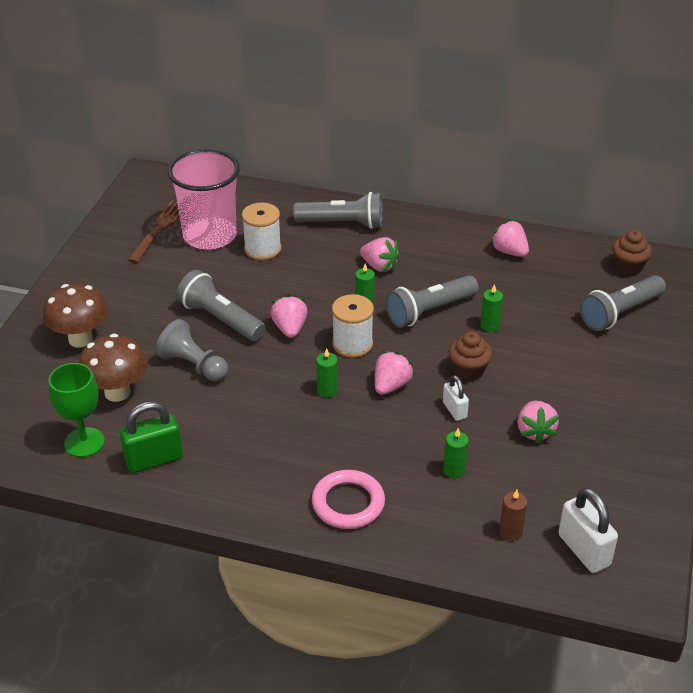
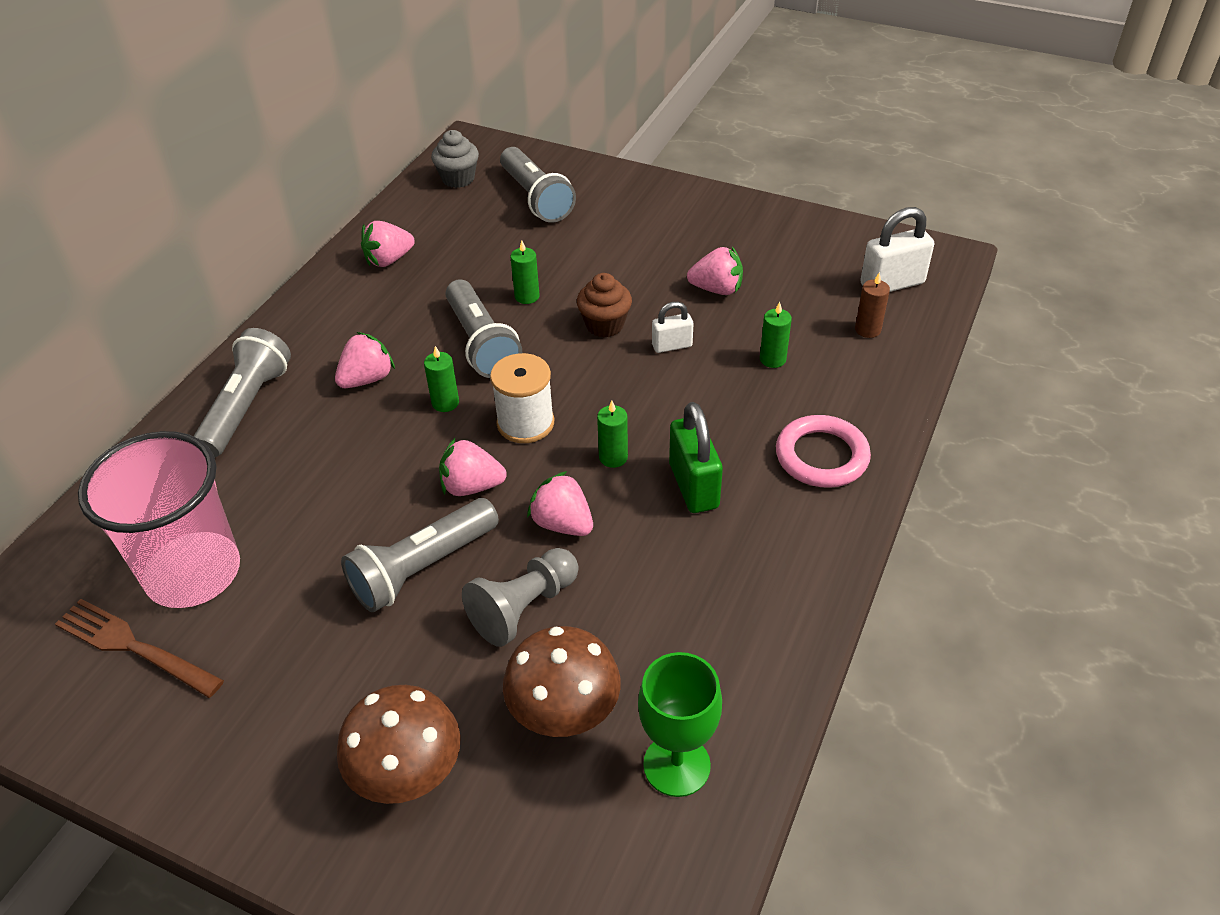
camera: 80 degrees left, 5 degrees up
green padlock [120,401,183,473] -> green padlock moved to [669,402,723,513]
white spool [242,202,281,260] -> none
pink strawberry [375,351,415,395] -> pink strawberry moved to [527,471,593,536]
brown cupcake [612,230,652,276] -> grey cupcake [431,130,479,188]

